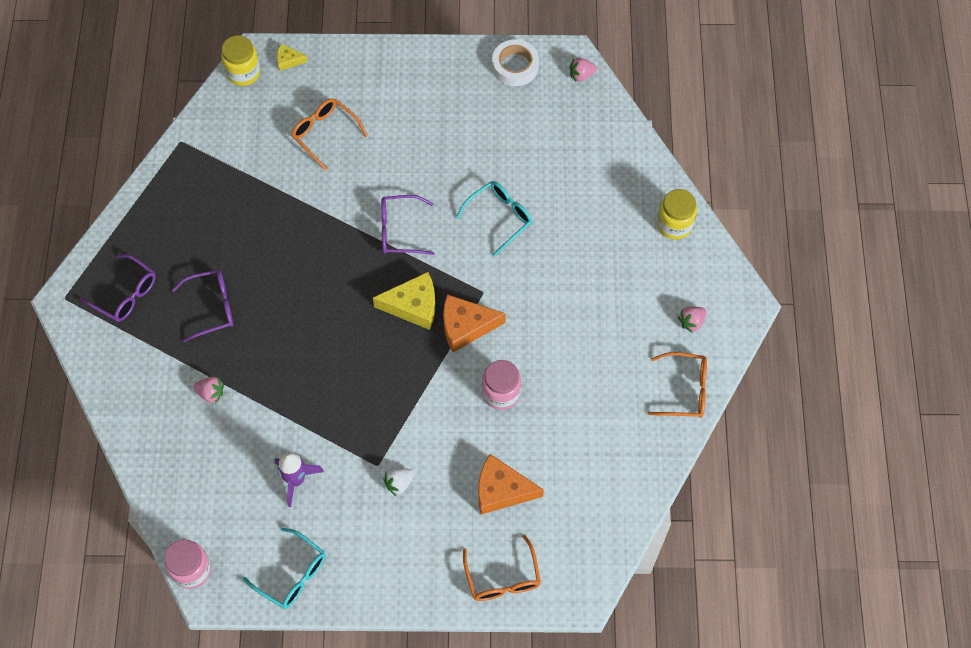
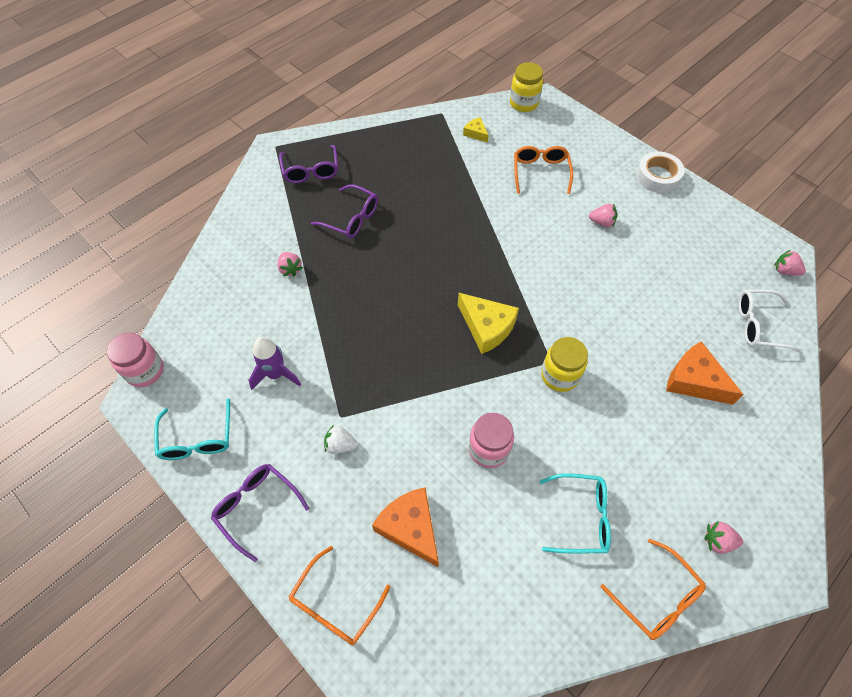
camera: 45 degrees right, 5 degrees down
yellow cheese [277,43,308,71] -> yellow cheese moved to [463,117,489,143]
purple glasses [381,195,435,255] -> purple glasses moved to [211,464,309,562]
orange cheese [443,294,506,352] -> orange cheese moved to [666,341,744,405]
turquoise glasses [456,181,532,256] -> turquoise glasses moved to [540,473,611,553]
white tape [492,39,539,86] -> white tape moved to [636,151,685,193]
yellow jar [657,189,697,240] -> yellow jar moved to [541,337,588,392]
none -> pink strawberry [589,204,617,227]
none -> white glasses [738,289,802,353]

